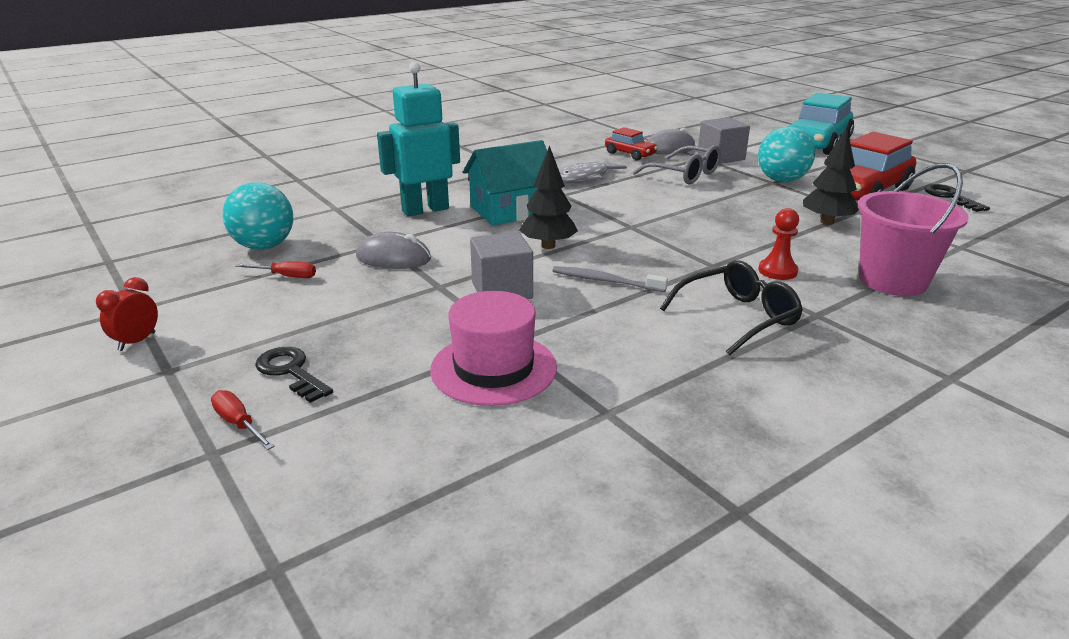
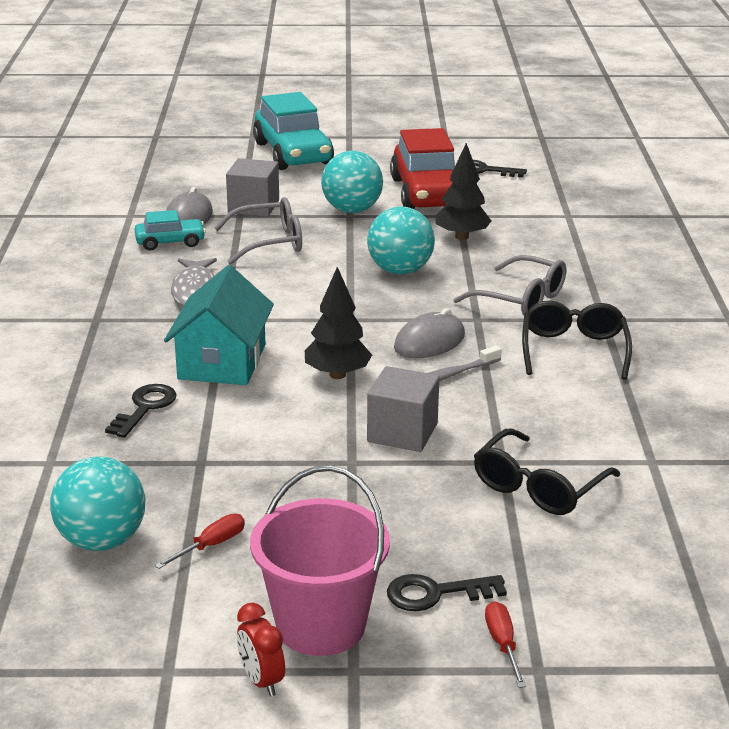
camera: 55 degrees left, 0 degrees up
red screwdriver [211,390,274,450] -> red screwdriver turned 90 degrees clockwise [485,601,526,688]
grey mouse [356,232,431,269] -> grey mouse moved to [394,308,465,358]
turquoise robot [377,62,460,216] -> black key [105,384,176,438]
pink hat [430,291,557,406] -> black glasses [474,428,620,515]
red car [605,127,658,160] -> turquoise car [135,210,206,251]
red pawn [758,208,799,280] -> grey glasses [454,255,566,315]
pink bucket [858,163,969,296] -> pink bucket moved to [250,465,390,656]
none -> turquoise ball [367,207,435,275]

